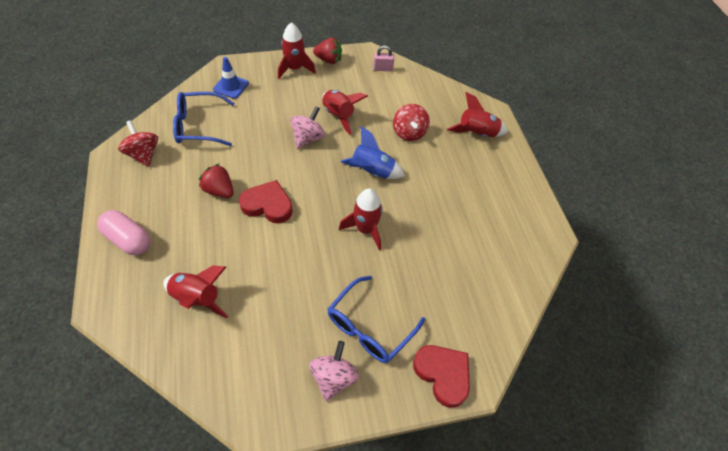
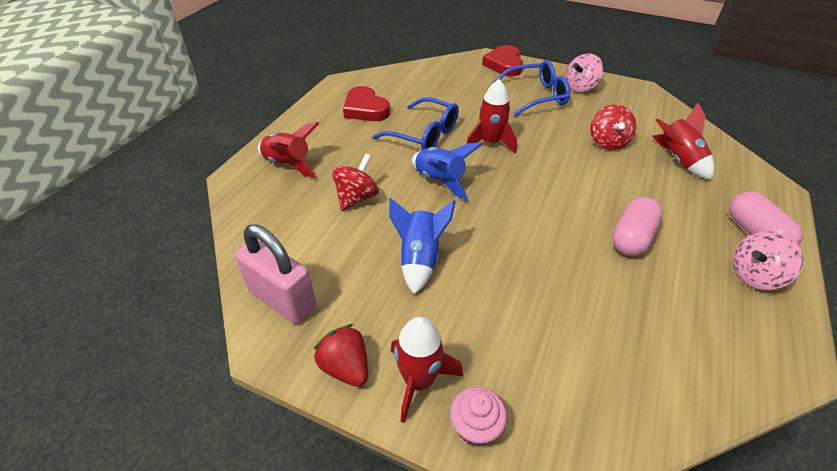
camera: 140 degrees left, 10 degrees down
red spinning top [118,120,158,167] -> red spinning top moved to [590,104,637,150]
blue glasses [173,92,235,146] -> blue glasses moved to [372,97,459,150]
red strawberry [199,164,234,198] -> pink capsule [612,197,663,256]
blue traffic cone [213,57,249,99] -> none
red heart [239,180,293,223] -> red heart moved to [343,86,390,121]
pink spinning top [290,106,325,149] -> pink spinning top moved to [732,231,804,290]
red rocket [322,90,368,135] -> blue rocket [389,198,456,294]
pink padlock [373,46,394,71] -> pink padlock [235,224,316,324], size x2.01
none -> pink cupcake [450,387,507,446]

